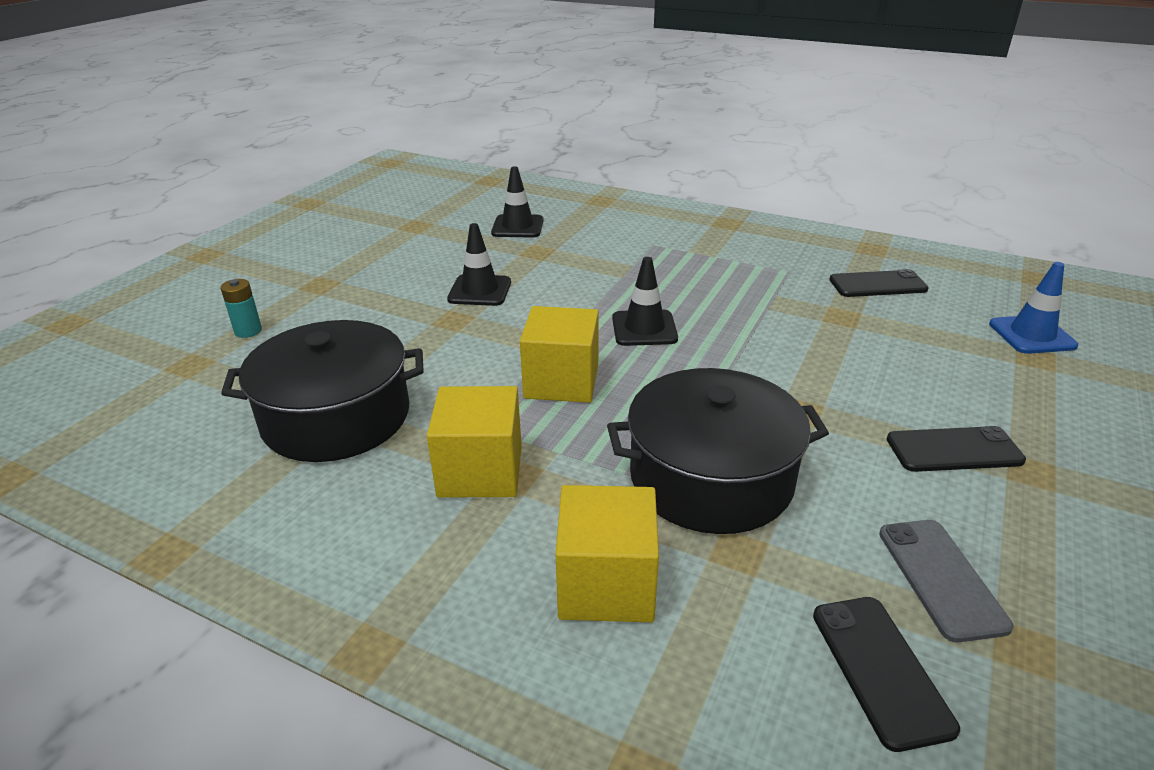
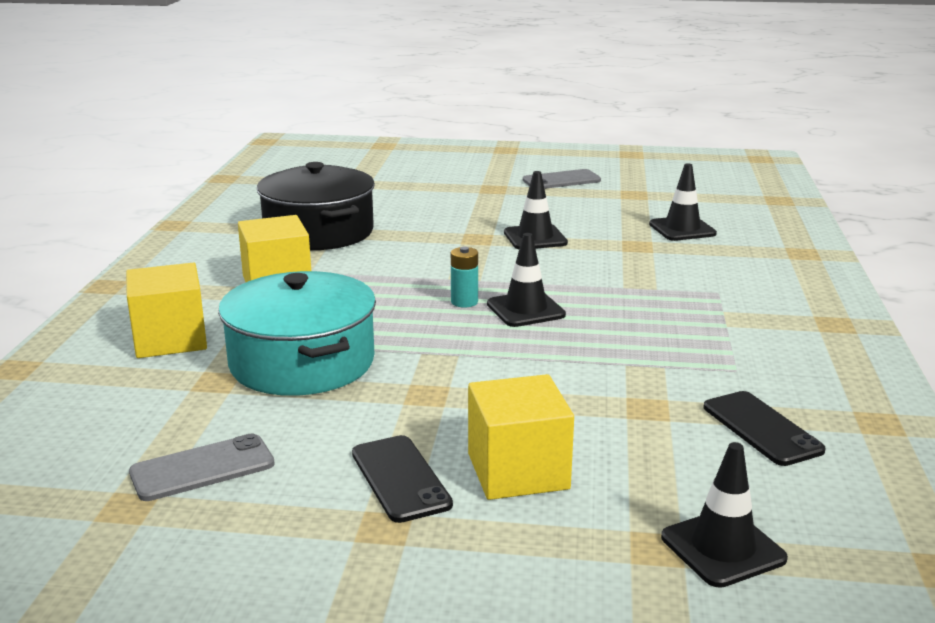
camera: 70 degrees right, 10 degrees down
turquoise battery [220,279,262,338] -> turquoise battery moved to [451,247,478,308]
yellow cube [520,306,599,403] -> yellow cube moved to [468,374,574,500]
black pot [607,368,829,534] -> turquoise pot [218,271,376,396]
black phone [813,597,960,752] -> none
blue traffic cone [989,262,1078,354] -> black traffic cone [661,442,788,588]
none -> grey phone [523,169,601,189]

